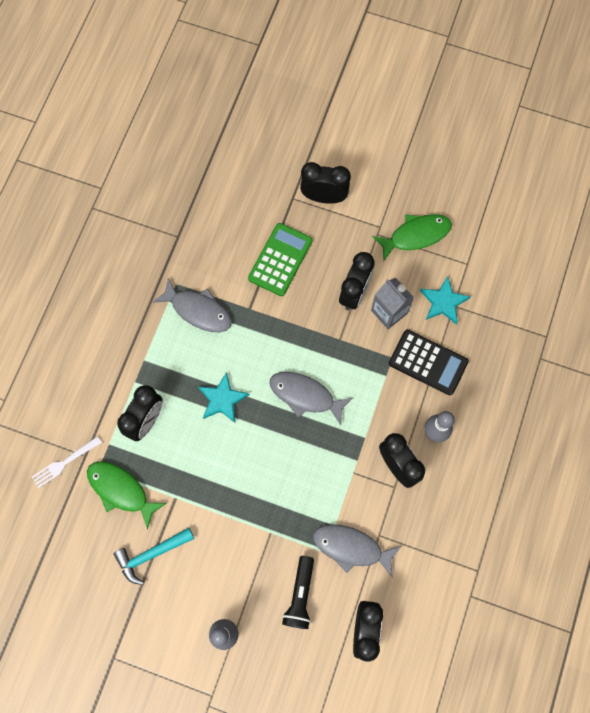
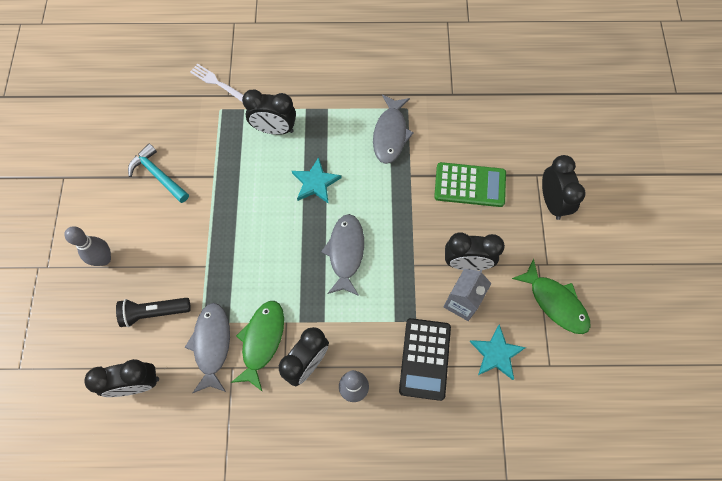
camera: 70 degrees right, 5 degrees down
green fish [87,461,167,530] -> green fish moved to [231,301,284,392]

